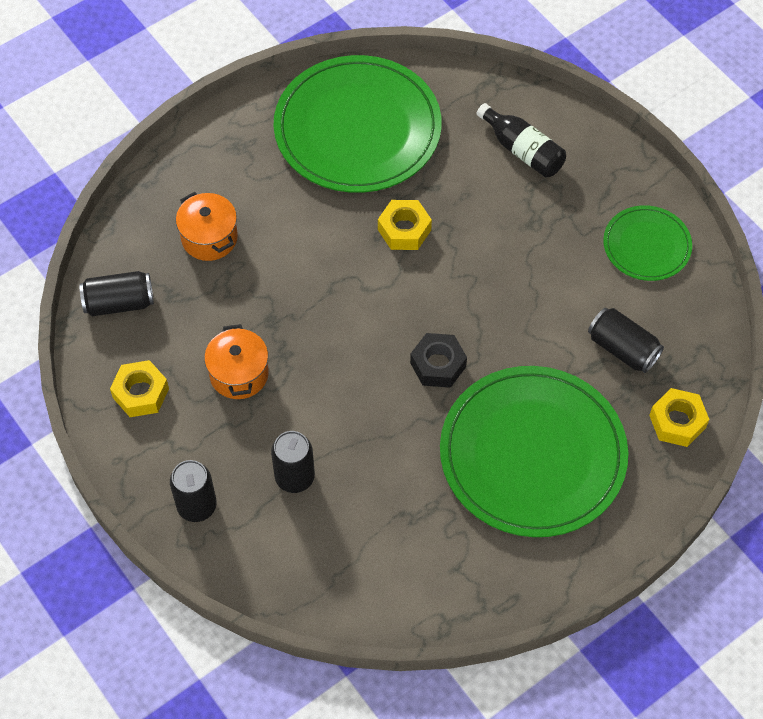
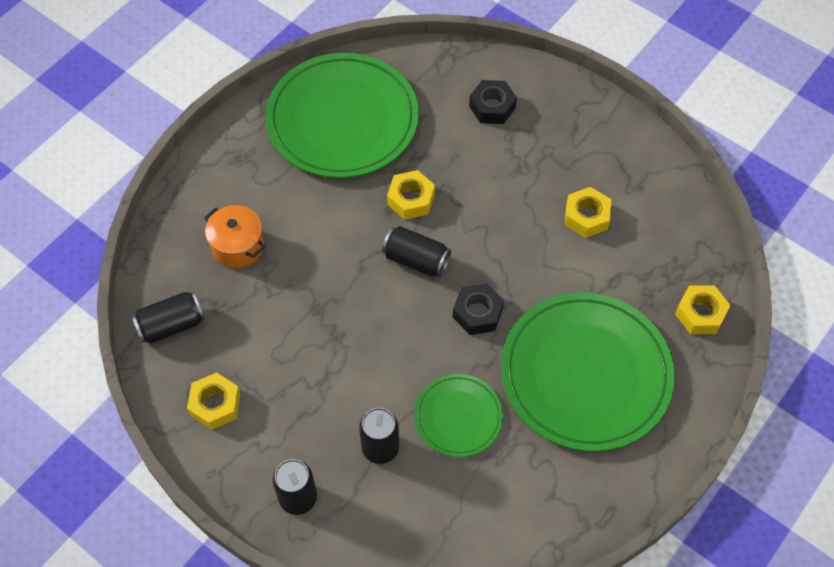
camera: 15 degrees left, 0 degrees up
orange pot [204,324,269,399] -> none
black bottle [477,103,566,178] -> black nut [469,80,517,124]
black can [588,308,664,373] -> black can moved to [382,226,451,277]
green plate [603,205,692,281] -> green plate moved to [414,374,503,457]
none -> yellow nut [565,187,611,238]

